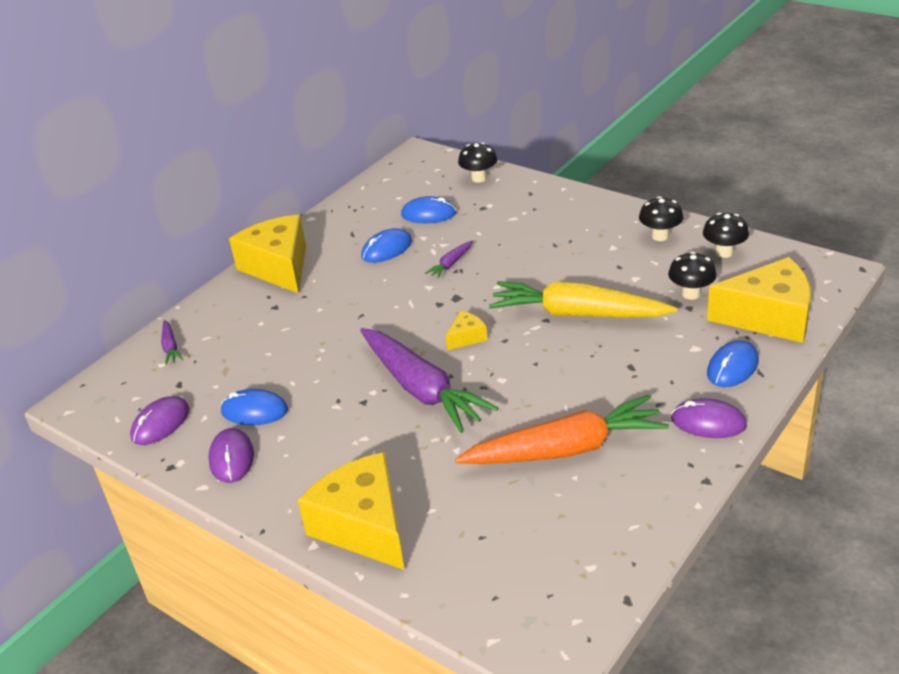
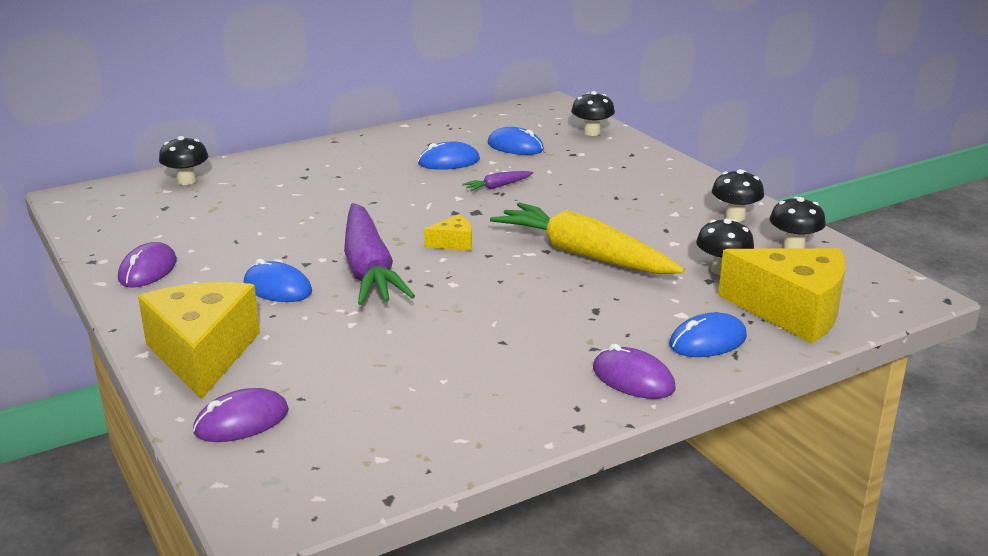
camera: 20 degrees right, 10 degrees down
purple mouse [130,396,189,445] -> purple mouse moved to [193,388,289,442]
purple carrot [161,320,184,365] -> black mushroom [159,136,208,185]
blue mouse [221,389,288,425] -> blue mouse moved to [244,259,312,302]
yellow cheese [229,214,306,293] -> none
orange carrot [455,395,669,464] -> none

